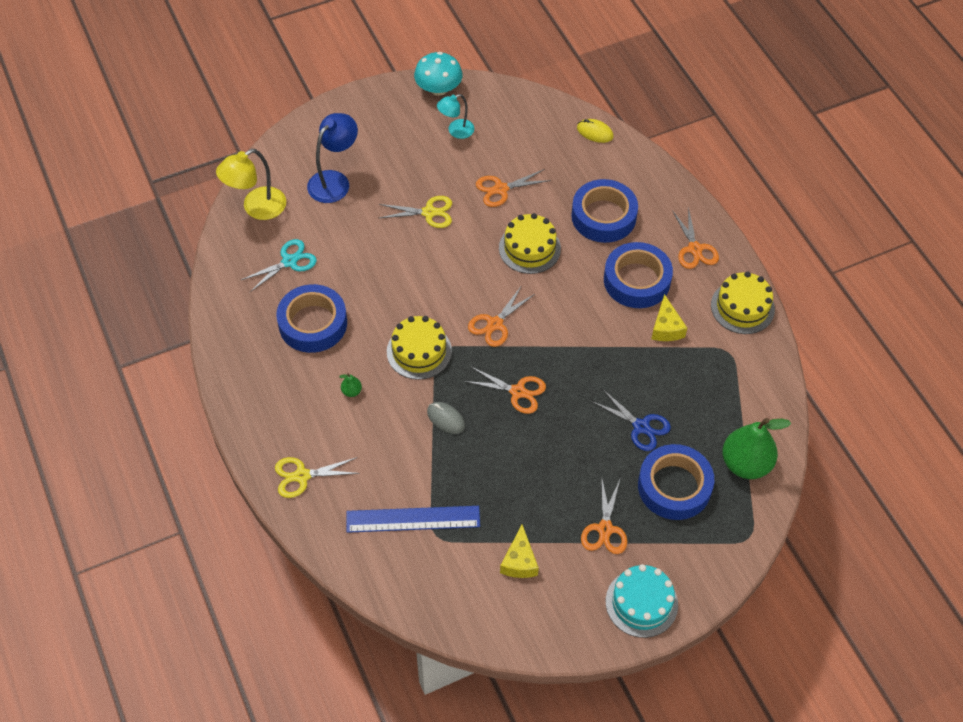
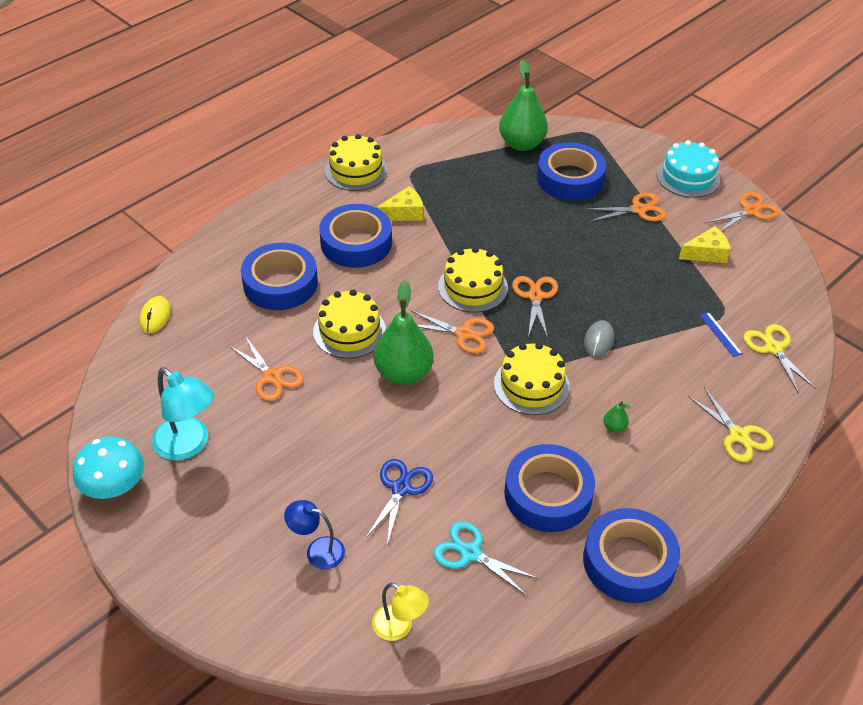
camera: 110 degrees left, 10 degrees down
yellow lamp [216,149,286,220] -> yellow lamp [372,582,429,641], size x0.63
blue lamp [307,113,358,203] -> blue lamp [284,500,345,570], size x0.63
blue ruler [347,506,480,533] -> blue ruler [700,312,743,357], size x0.45
yellow scissors [379,196,452,228] -> yellow scissors moved to [743,324,816,394]
turquoise lamp [437,94,474,139] -> turquoise lamp [152,367,214,461], size x1.58
blue scissors [591,390,671,451] -> blue scissors moved to [365,459,433,545]
orange scissors [672,207,719,269] -> orange scissors moved to [704,192,779,231]
none -> green pear [374,280,434,385]
none -> yellow cake [438,247,508,312]
none -> blue tape [583,508,680,603]

